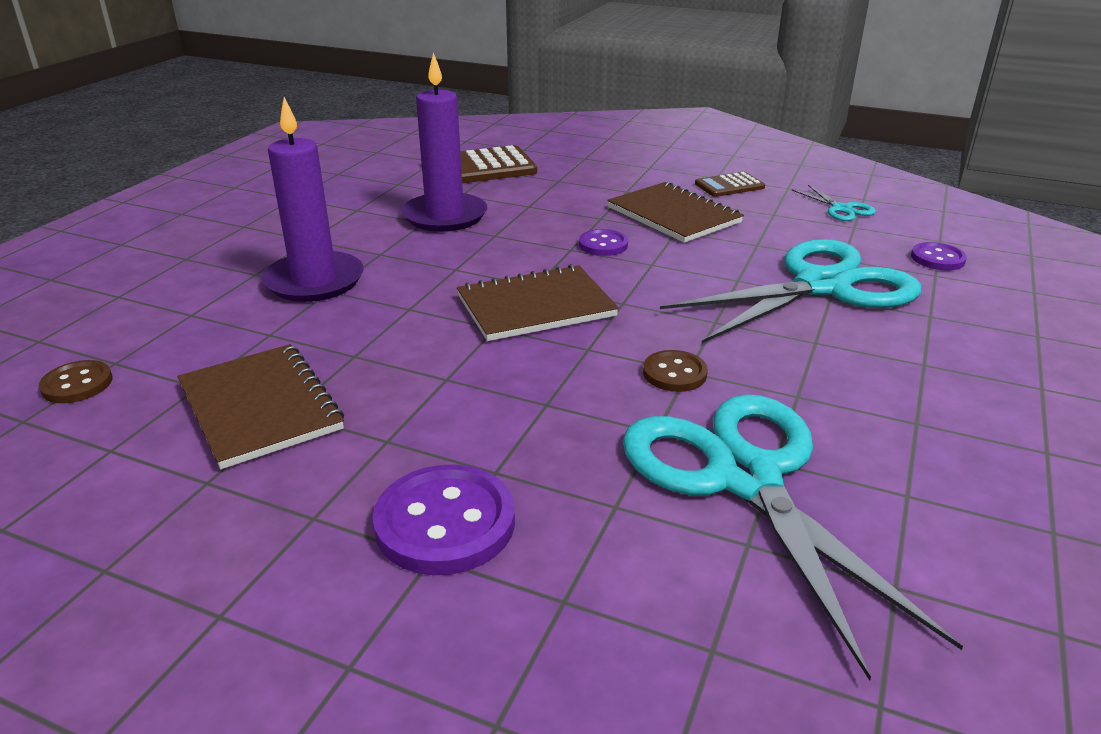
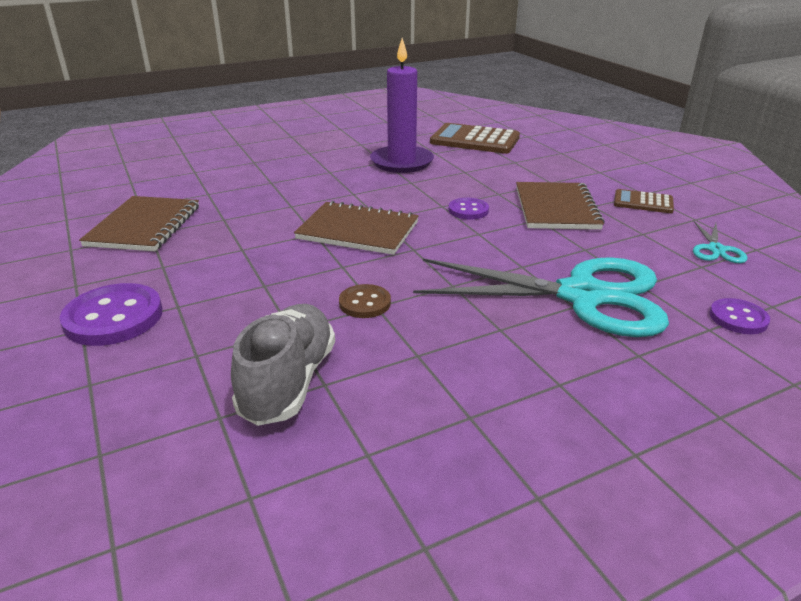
camera: 40 degrees right, 0 degrees up
brown button [39,360,112,403] -> none
purple candle [262,97,364,302] -> none
turquoise scissors [623,394,963,681] -> grey shoe [231,304,335,426]

